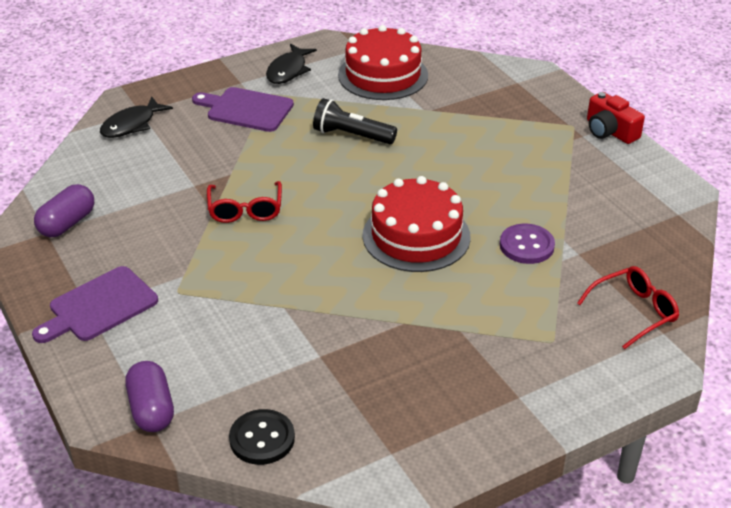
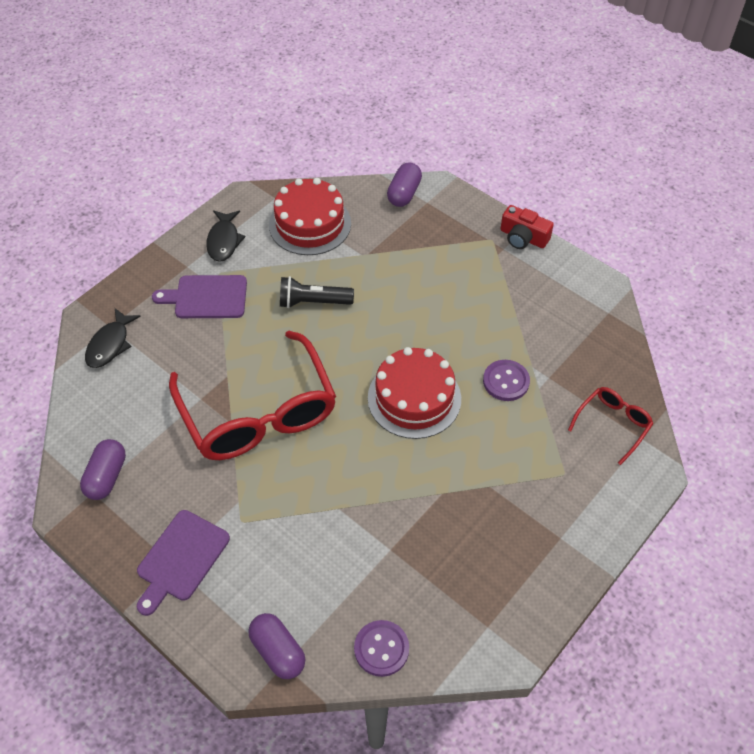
camera: 20 degrees left, 15 degrees up
red glasses [207,181,282,223] -> red glasses [169,331,336,460], size x2.20
black button [229,409,295,465] -> purple button [354,620,409,677]
none -> purple capsule [387,162,422,207]

